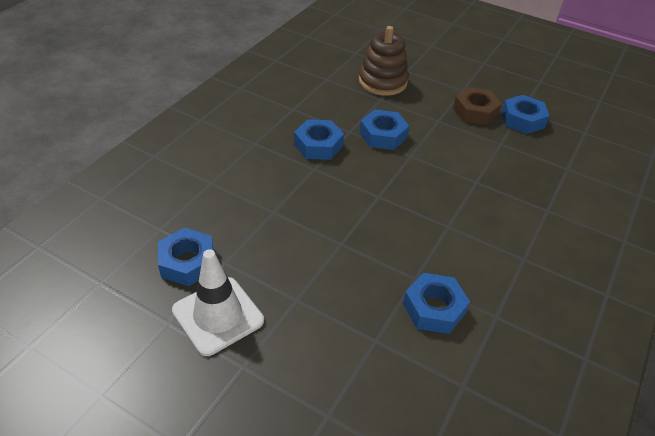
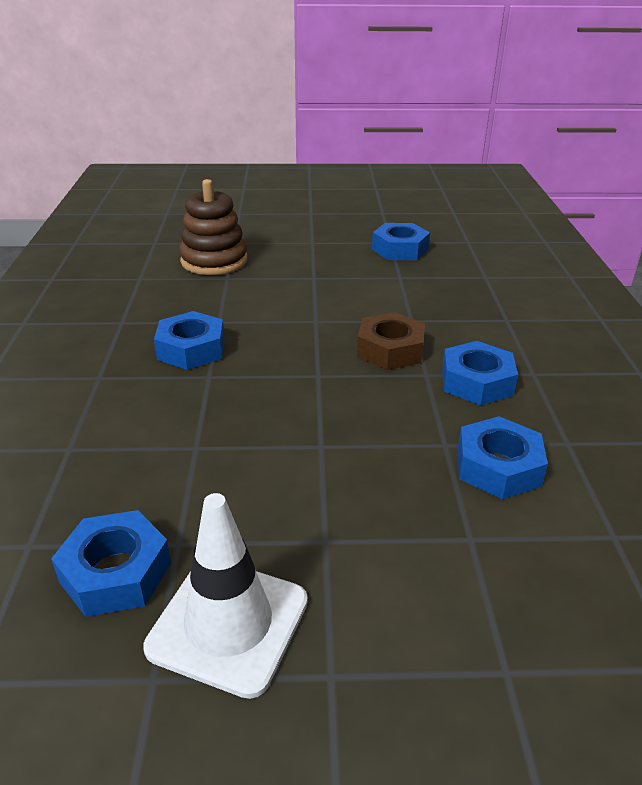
camera: 30 degrees left, 10 degrees down
blue nut [360,110,409,150] -> blue nut moved to [442,341,518,406]
brown nut [453,87,502,125] -> brown nut moved to [357,312,425,370]

